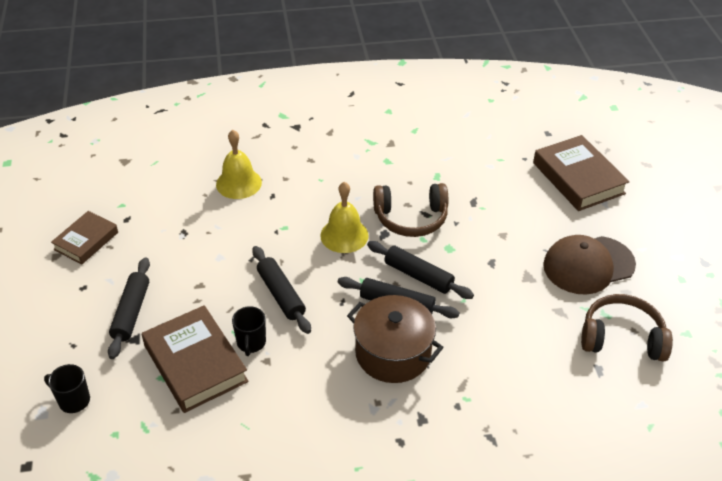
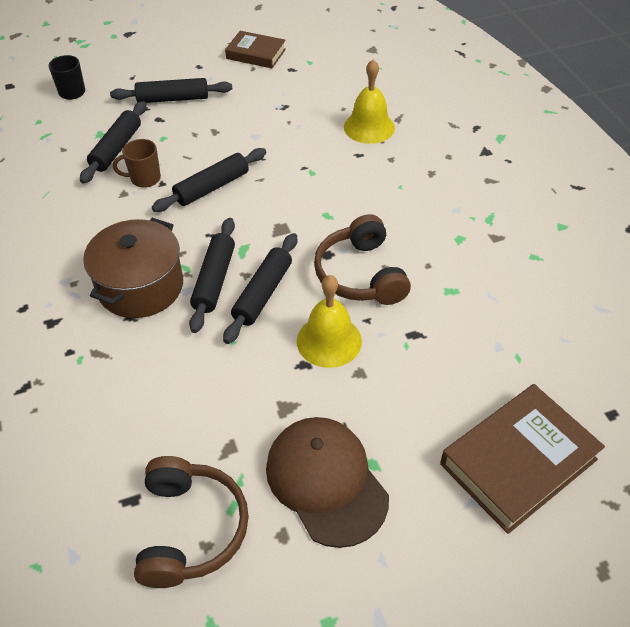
camera: 80 degrees right, 5 degrees up
brown book [142,305,249,413] -> black rolling pin [80,101,146,184]
black mug [232,306,266,356] -> brown mug [113,139,161,188]
yellow bell [320,182,369,253] -> yellow bell moved to [297,275,362,368]

